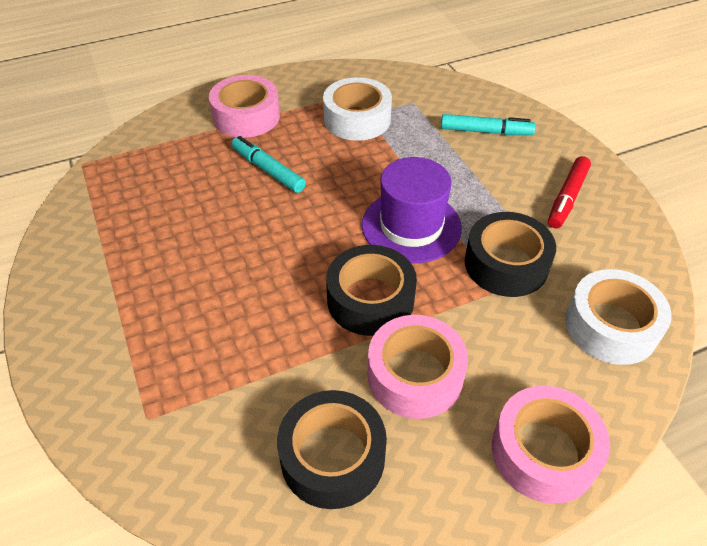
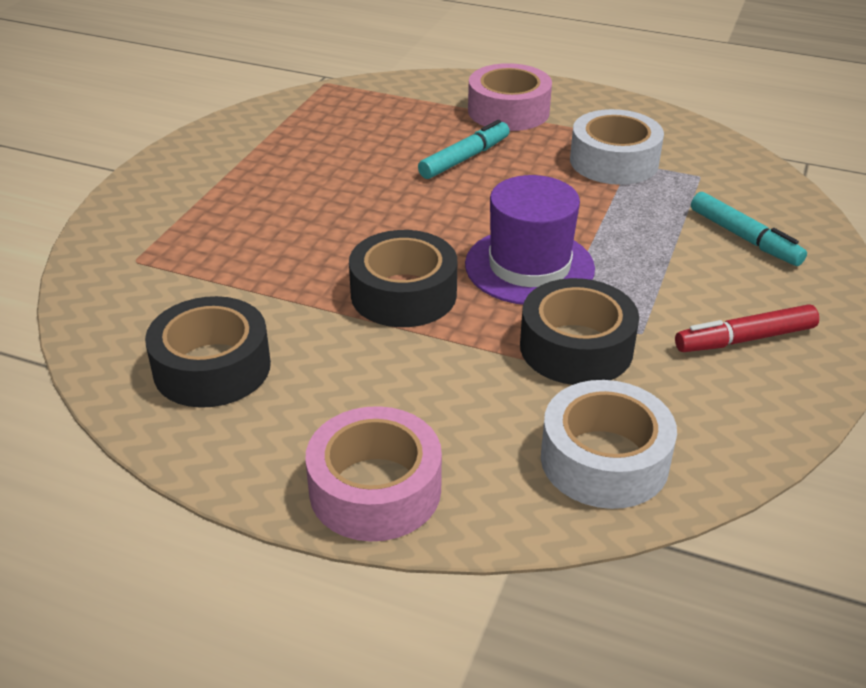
camera: 45 degrees right, 10 degrees down
turquoise marker [232,136,306,193] -> turquoise marker turned 45 degrees clockwise [418,120,510,179]
pink tape [368,315,468,419] -> none

